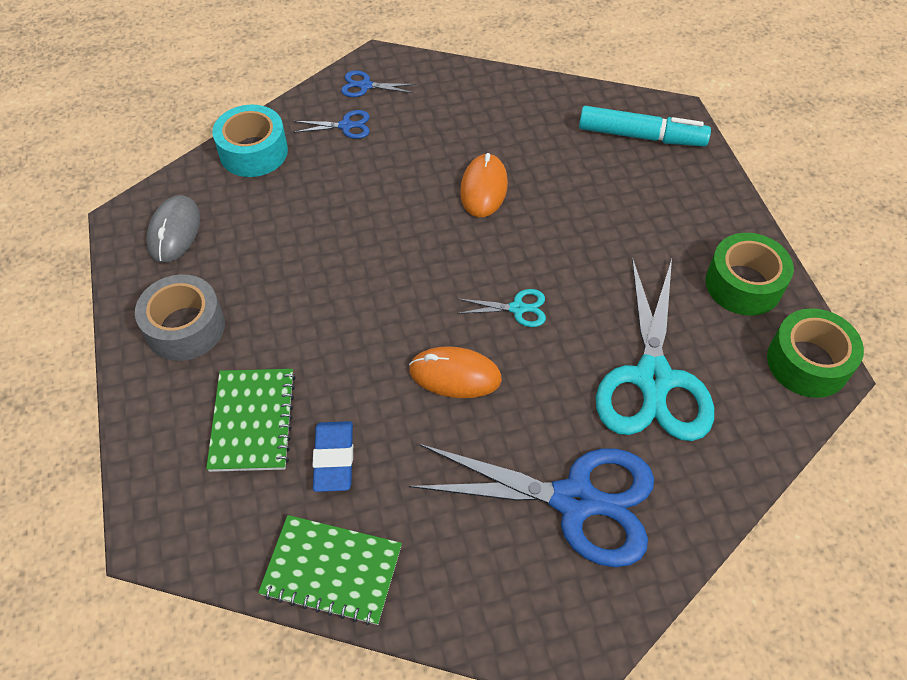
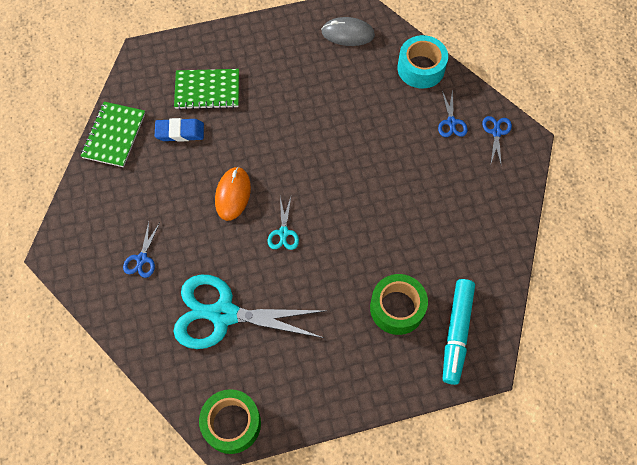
camera: 90 degrees right, 10 degrees up
grey tape [135,274,225,361] -> none
blue scissors [409,444,654,567] -> blue scissors [123,222,159,278], size x0.42
orange mouse [460,153,508,217] -> none
green tape [706,233,794,316] -> green tape moved to [370,274,428,335]

